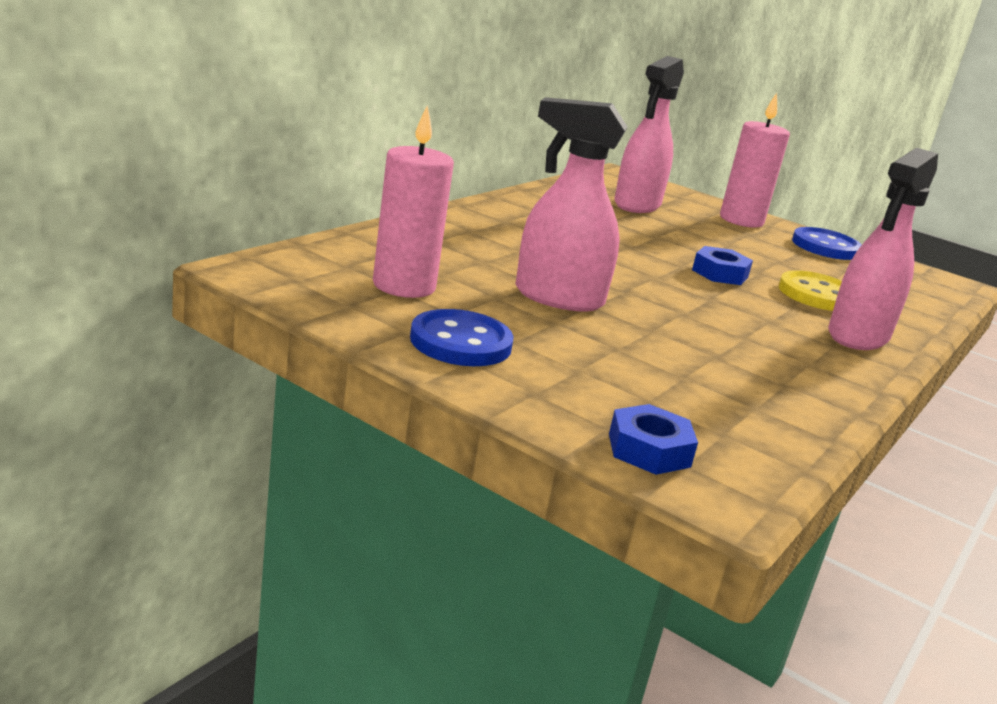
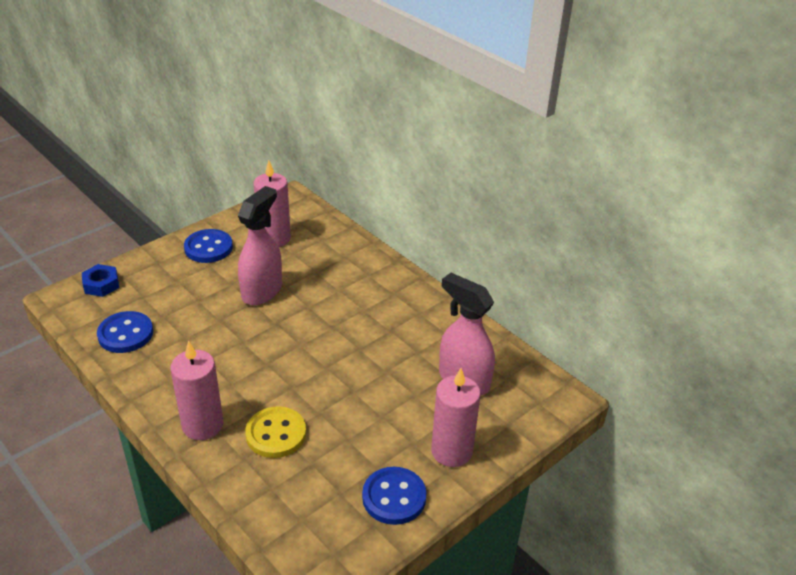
camera: 105 degrees right, 15 degrees up
blue nut [692,246,753,285] -> none
pink spray bottle [828,148,938,350] -> pink candle [170,340,223,440]
none -> blue button [97,311,153,353]

